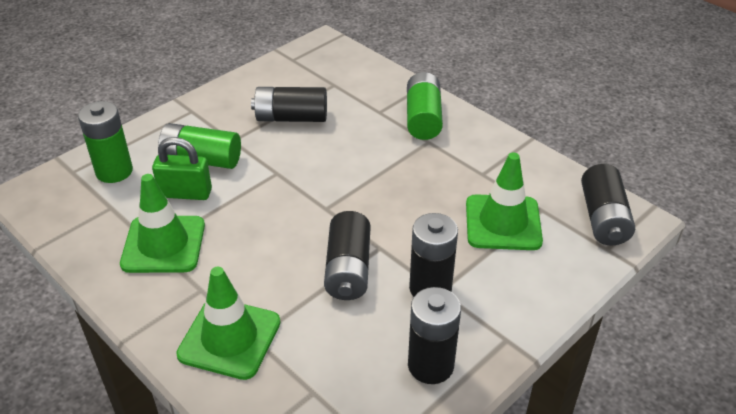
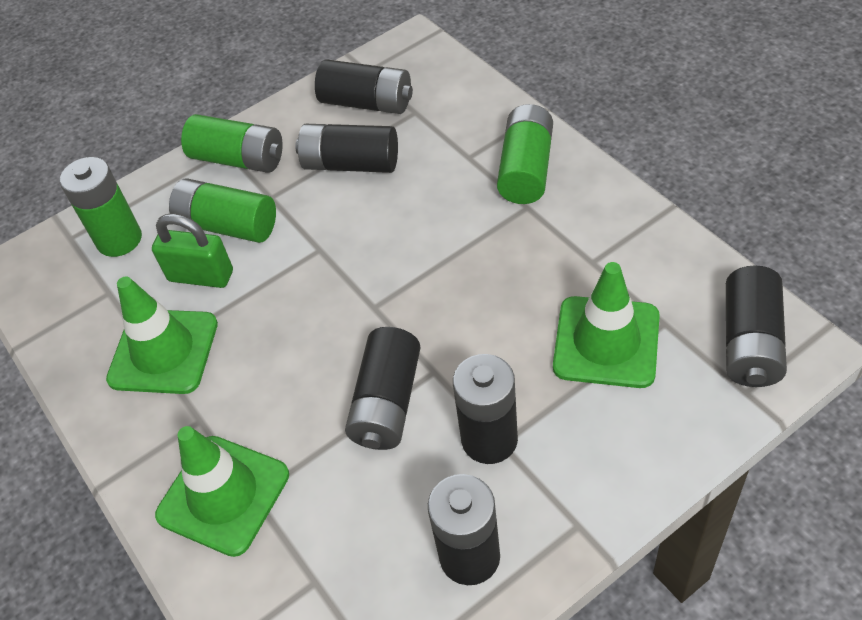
camera: 15 degrees right, 10 degrees up
none -> green battery [181,114,283,173]
none -> black battery [315,59,413,114]

